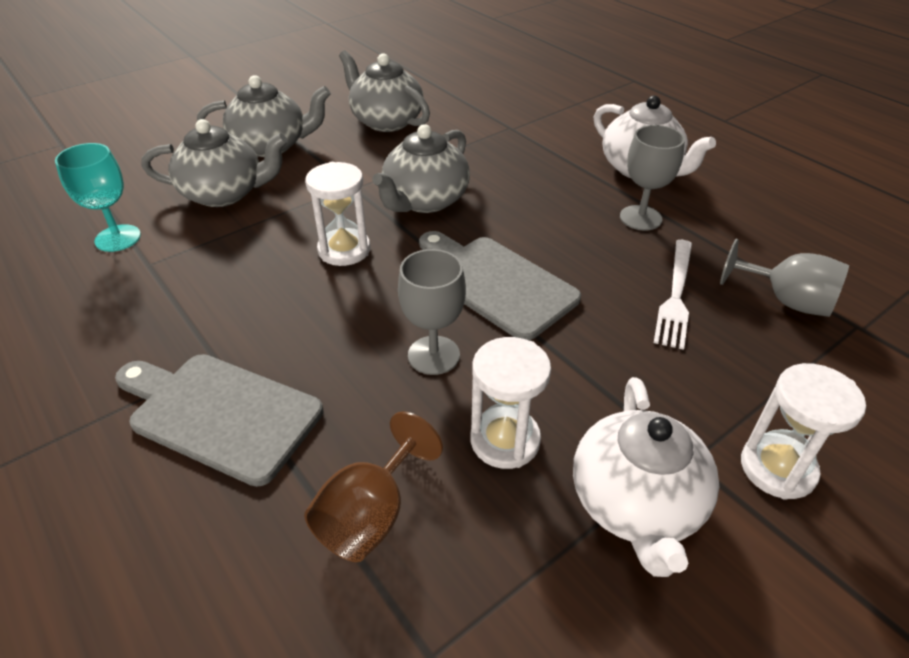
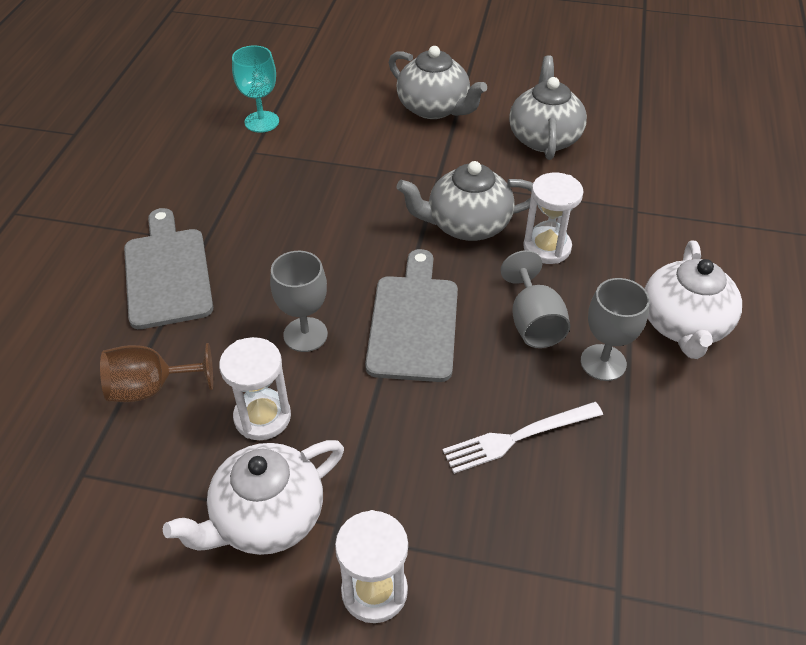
camera: 50 degrees right, 5 degrees up
grey teapot [142,119,287,207] -> none
white hourglass [305,162,370,266] -> white hourglass moved to [523,173,584,264]
grey goblet [720,239,849,317] -> grey goblet moved to [501,250,570,348]

